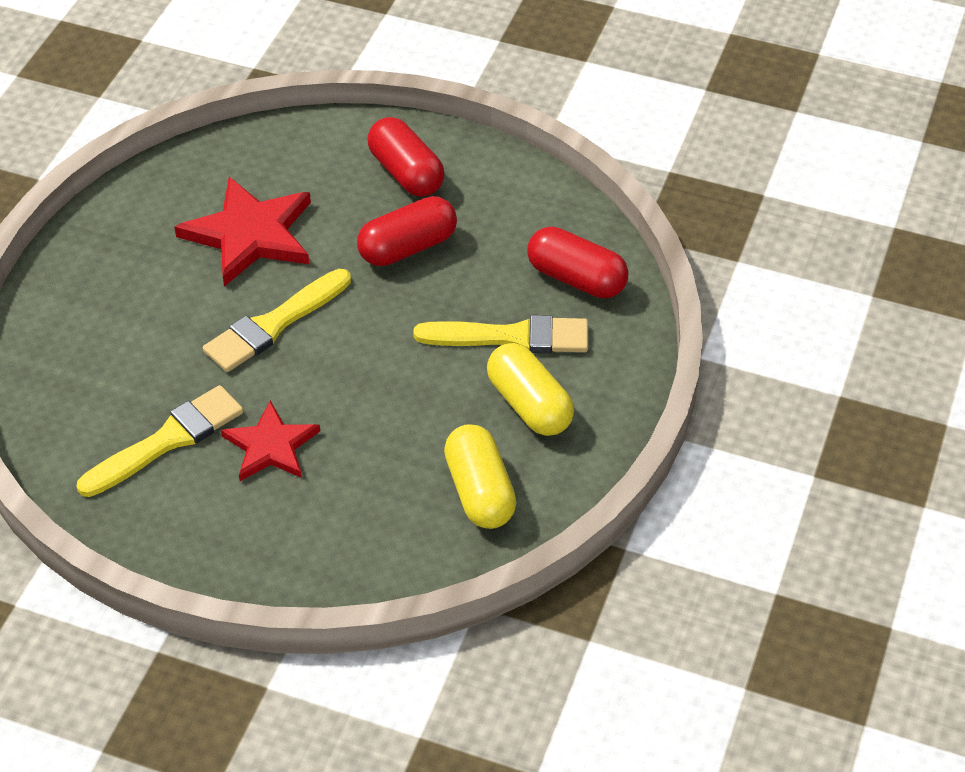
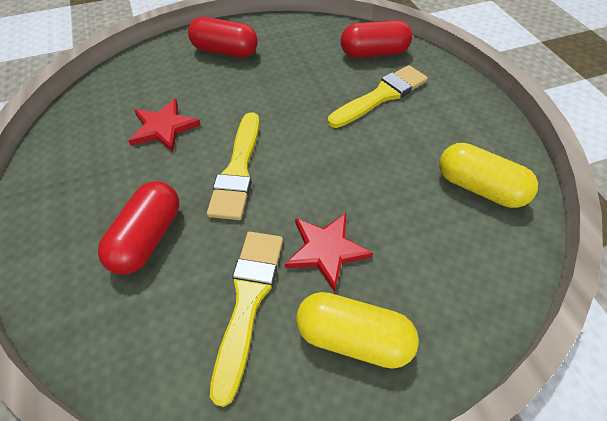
camera: 40 degrees left, 5 degrees up
red star [175,177,311,287] -> red star [128,99,201,152], size x0.64
red capsule [357,196,457,266] -> red capsule moved to [98,181,179,275]
yellow capsule [487,343,574,436] -> yellow capsule moved to [296,292,419,369]

